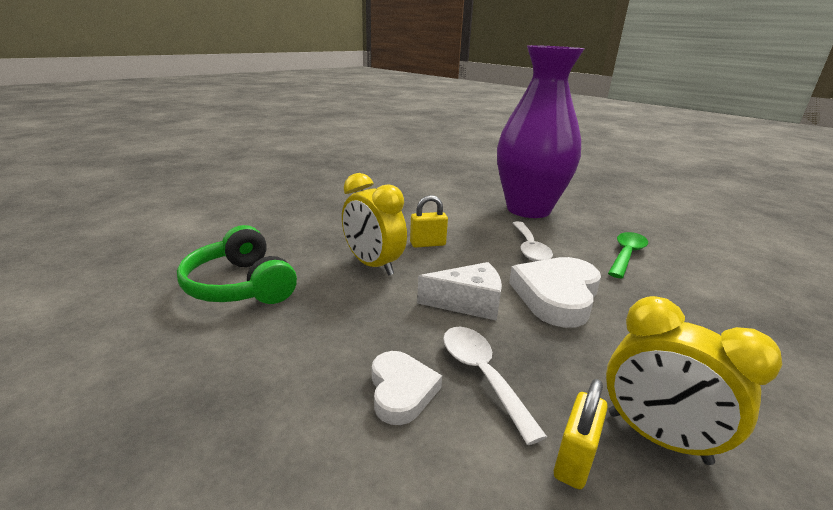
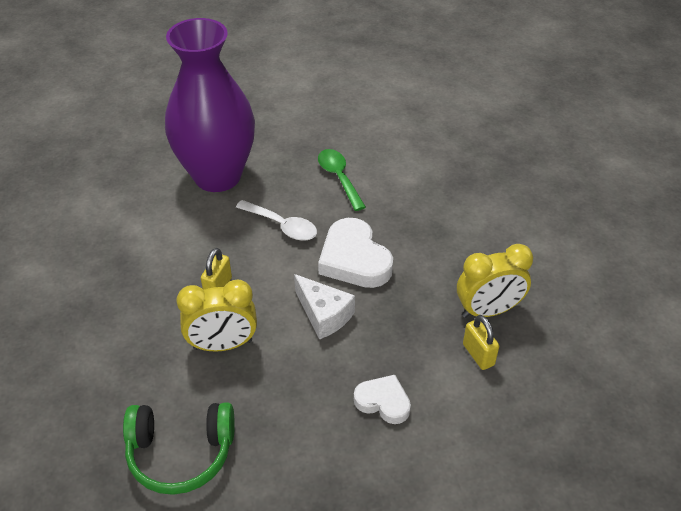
camera: 55 degrees left, 20 degrees up
white cheese [417,262,502,321] -> white cheese turned 105 degrees clockwise [294,274,355,340]
white spoon [443,327,547,445] -> none

